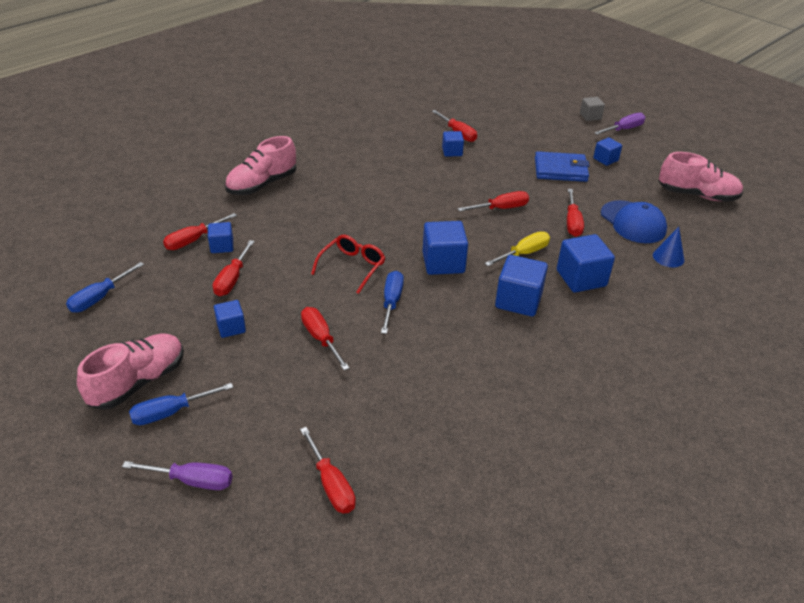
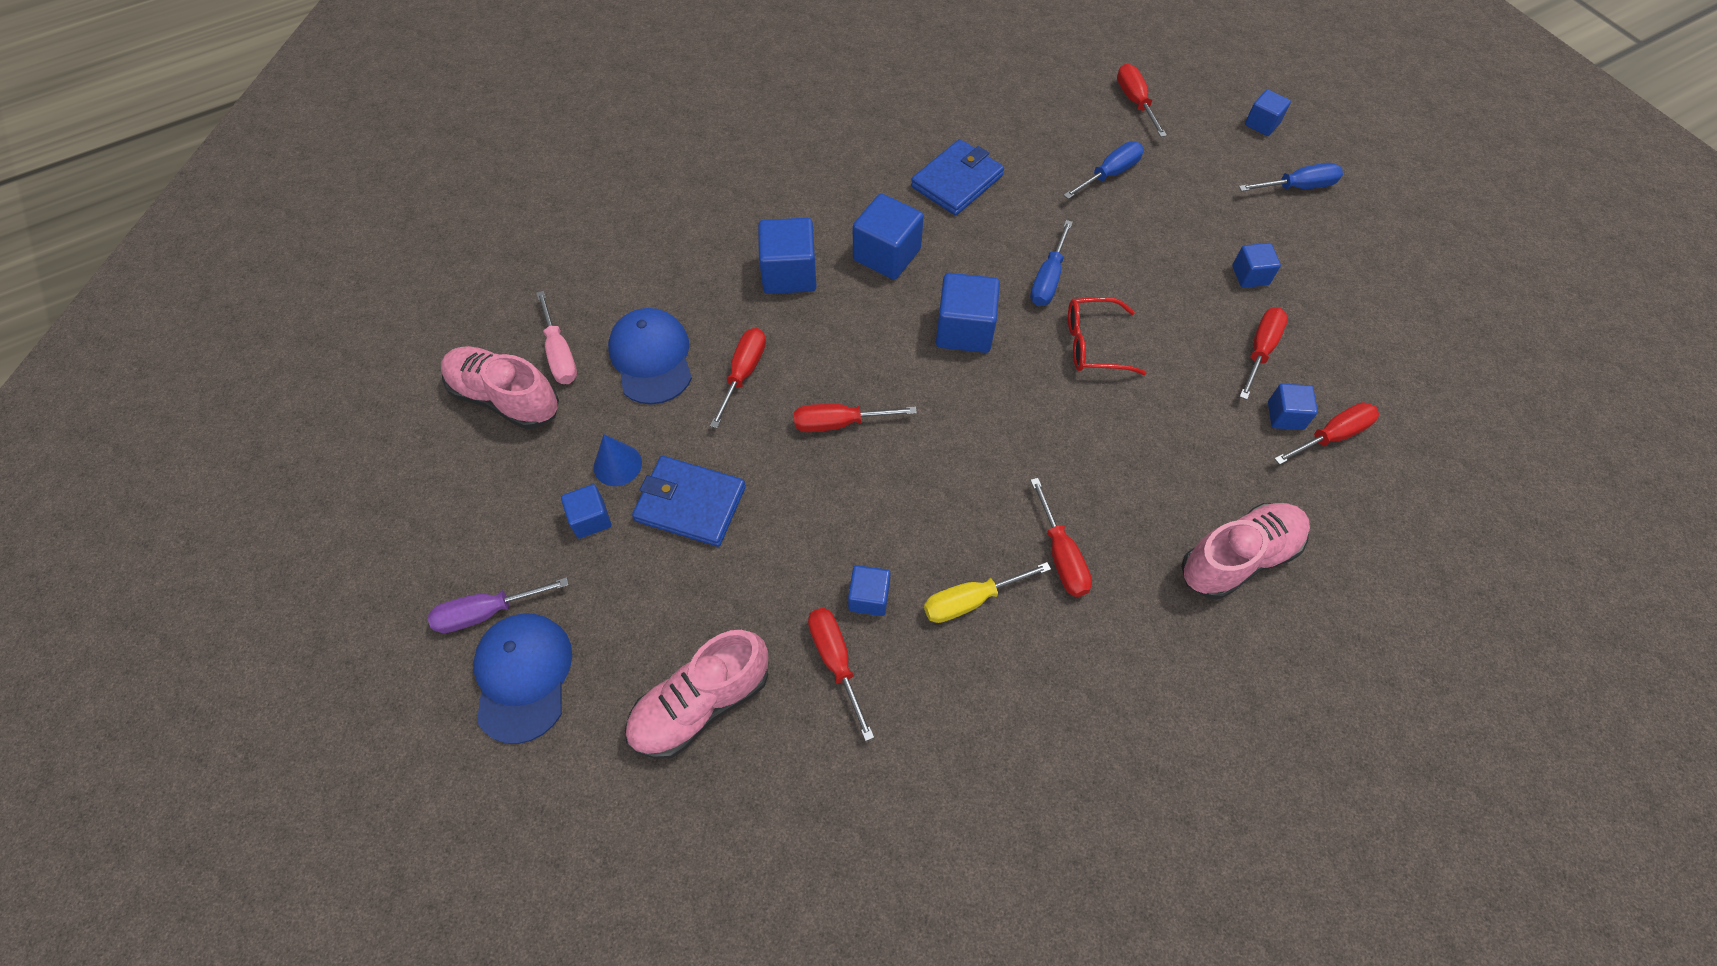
camera: 165 degrees left, 20 degrees up
blue screwdriver [66,262,144,313] -> blue screwdriver moved to [1064,141,1144,199]
pink shoe [77,334,184,410] -> pink shoe moved to [625,630,768,759]
purple screwdriver [122,461,233,490] -> blue cube [1245,89,1291,136]
red screwdriver [301,307,350,370] -> red screwdriver moved to [1030,478,1092,597]
red glasses [311,235,385,294] -> red glasses turned 45 degrees clockwise [1068,297,1146,375]
yellow screwdriver [485,231,550,266] -> yellow screwdriver moved to [924,562,1051,623]
grey cube [580,97,605,121] -> blue cap [473,614,572,744]
blue cone [653,227,685,267] -> blue cone moved to [594,434,642,486]
none -> pink screwdriver [536,291,577,384]
none -> blue wallet [911,139,1004,216]

